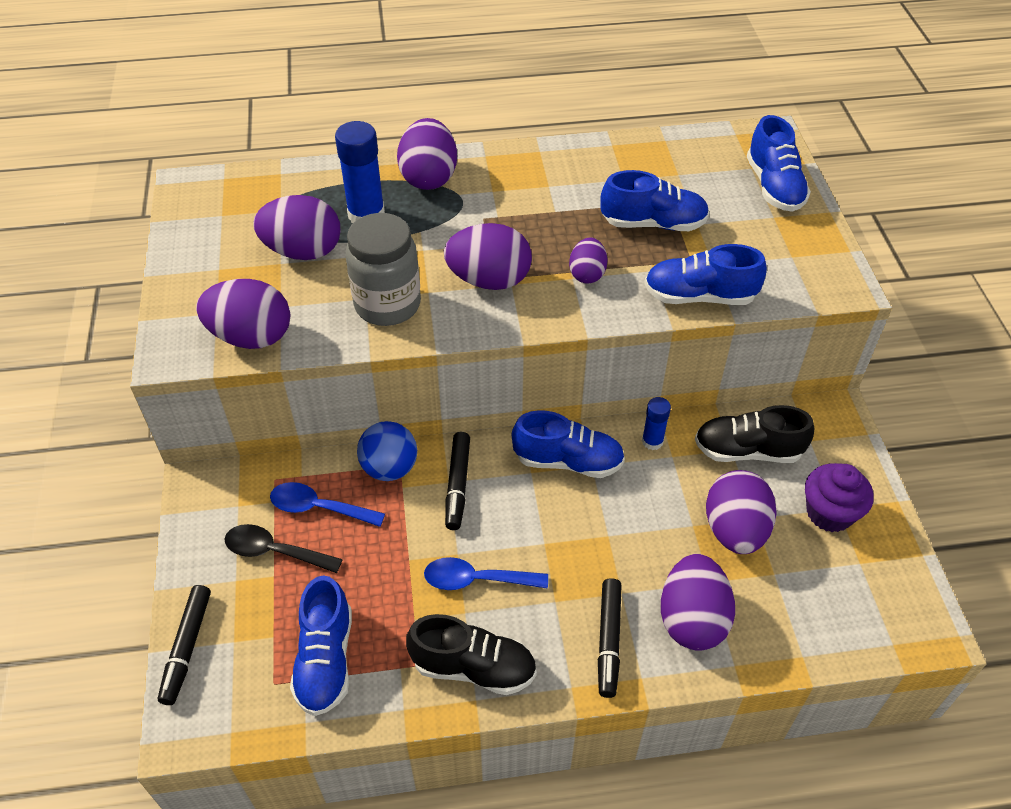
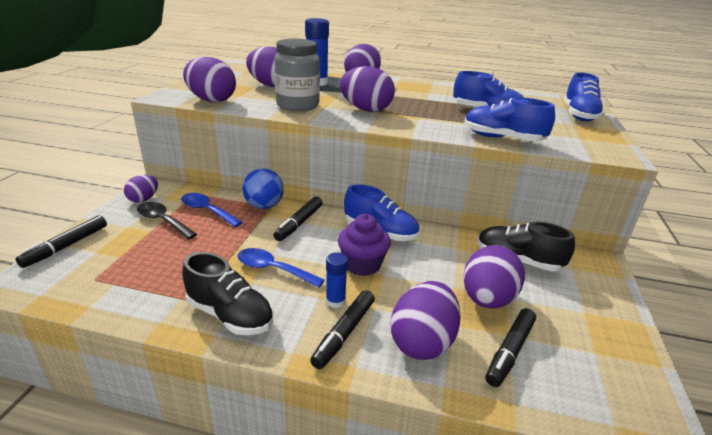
camera: 20 degrees right, 20 degrees down
blue shoe [290,575,352,716] -> none
purple egg [569,237,608,284] -> purple egg moved to [124,175,158,203]
blue glue stick [642,397,671,450] -> blue glue stick moved to [326,252,348,308]
purple cupcake [805,463,874,532] -> purple cupcake moved to [338,214,391,276]
none -> black marker [486,308,536,387]

